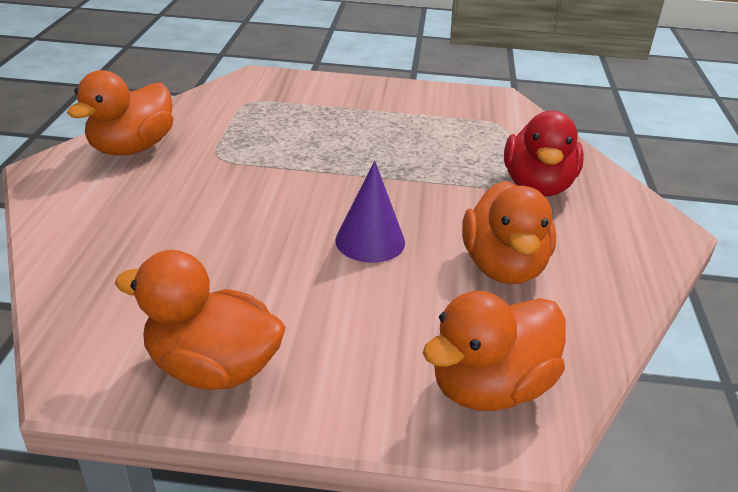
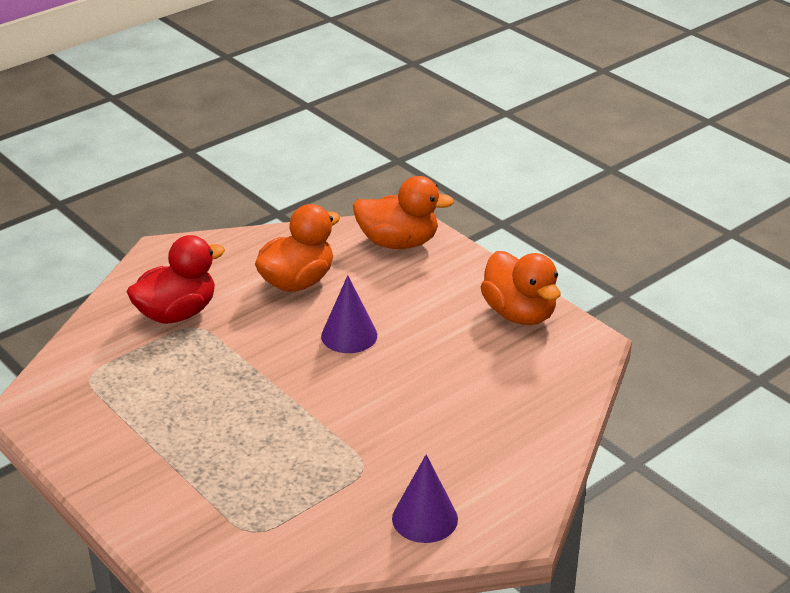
camera: 135 degrees left, 0 degrees up
orange duck [67,70,174,155] -> purple cone [392,454,458,543]

